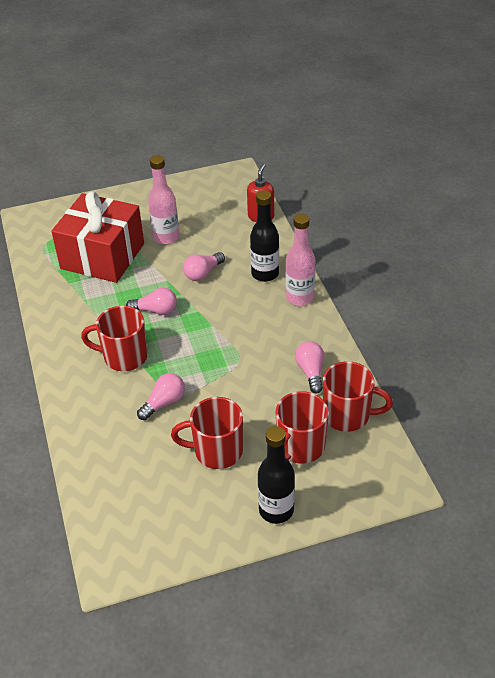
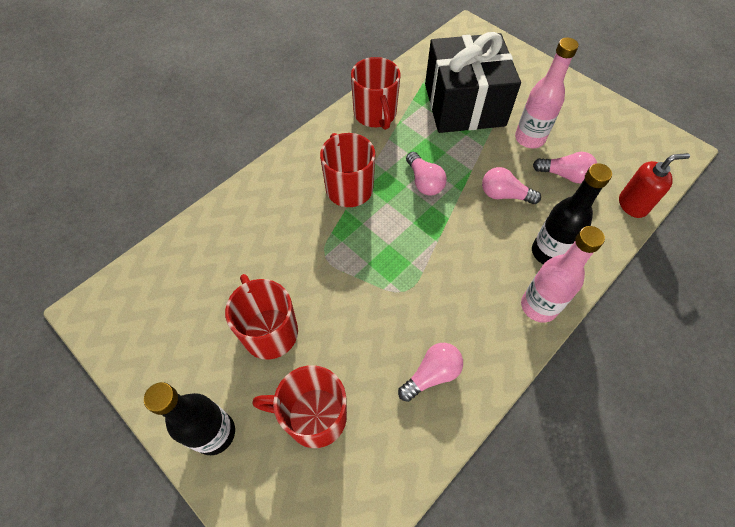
camera: 60 degrees right, 15 degrees up
red gift [51,192,144,283] -> black gift [425,32,521,133]
pink light bulb [137,373,185,420] -> pink light bulb moved to [533,152,597,183]
red mug [323,361,393,432] -> red mug moved to [351,57,400,130]

